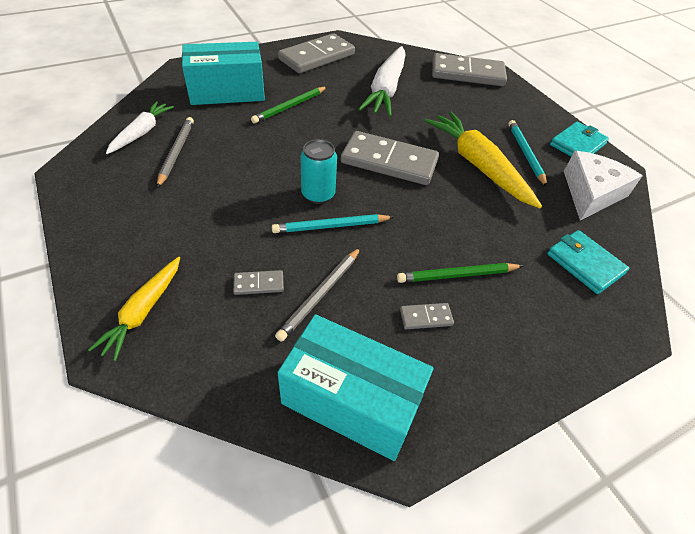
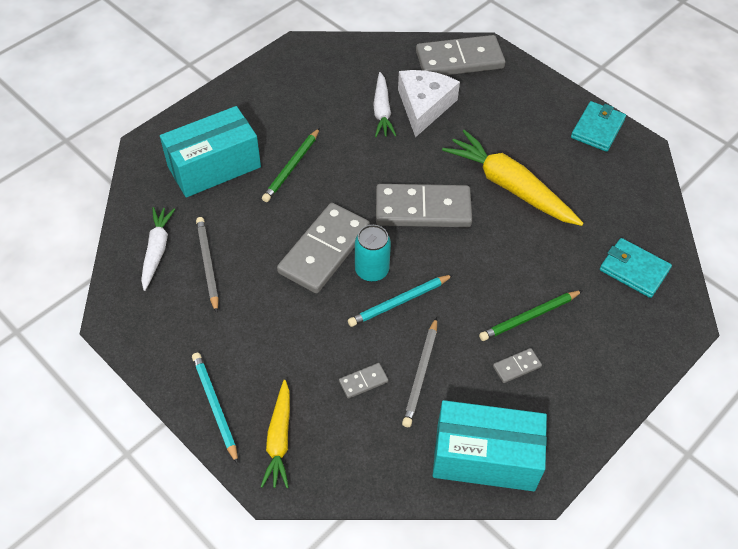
camera: 15 degrees left, 5 degrees up
grey domino [278,33,355,73] -> grey domino moved to [277,203,370,293]
white carrot [358,46,406,117] -> white carrot [373,72,396,137], size x0.59
turquoise pencil [508,120,547,187] -> turquoise pencil moved to [192,353,238,464]
white cheese [564,151,643,221] -> white cheese moved to [398,70,460,138]

